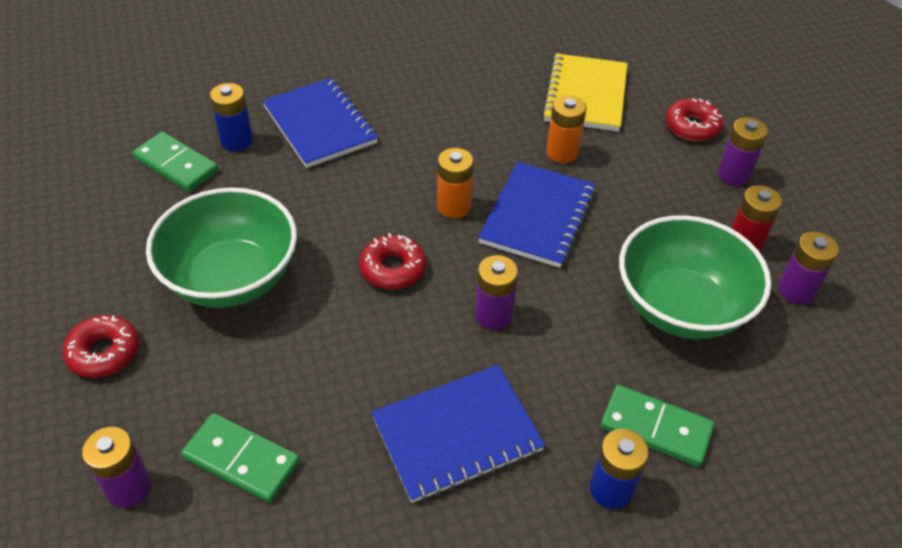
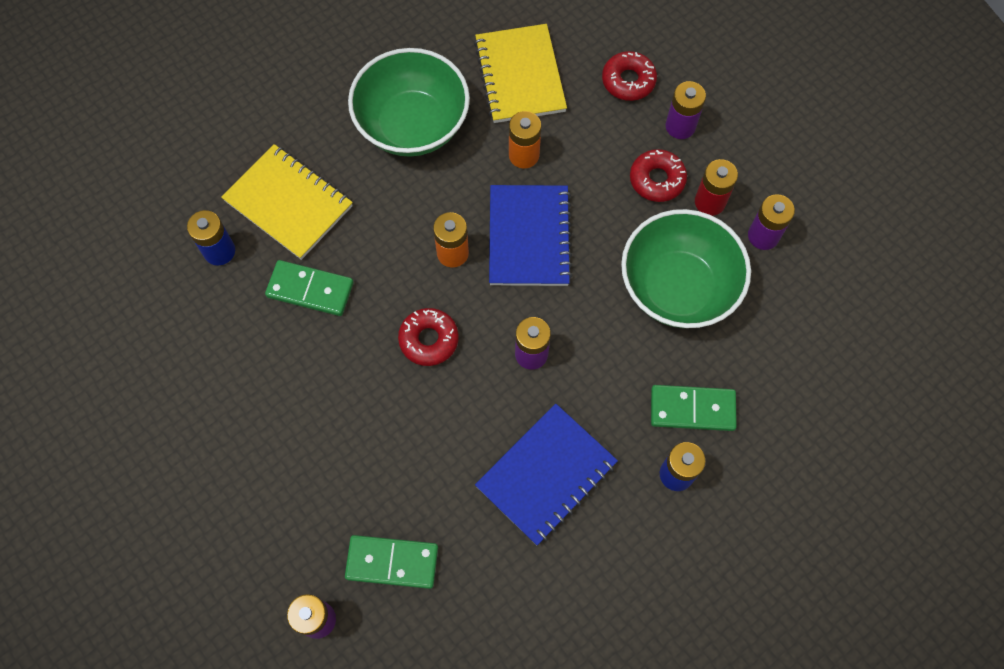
camera: 20 degrees left, 20 degrees up
red donut [62,315,139,378] -> red donut moved to [630,149,687,202]
green domino [133,132,218,192] -> green domino moved to [265,260,354,316]
green bowl [146,187,297,308] -> green bowl moved to [348,48,470,157]
blue notebook [262,78,378,168] -> yellow notebook [221,144,353,260]

